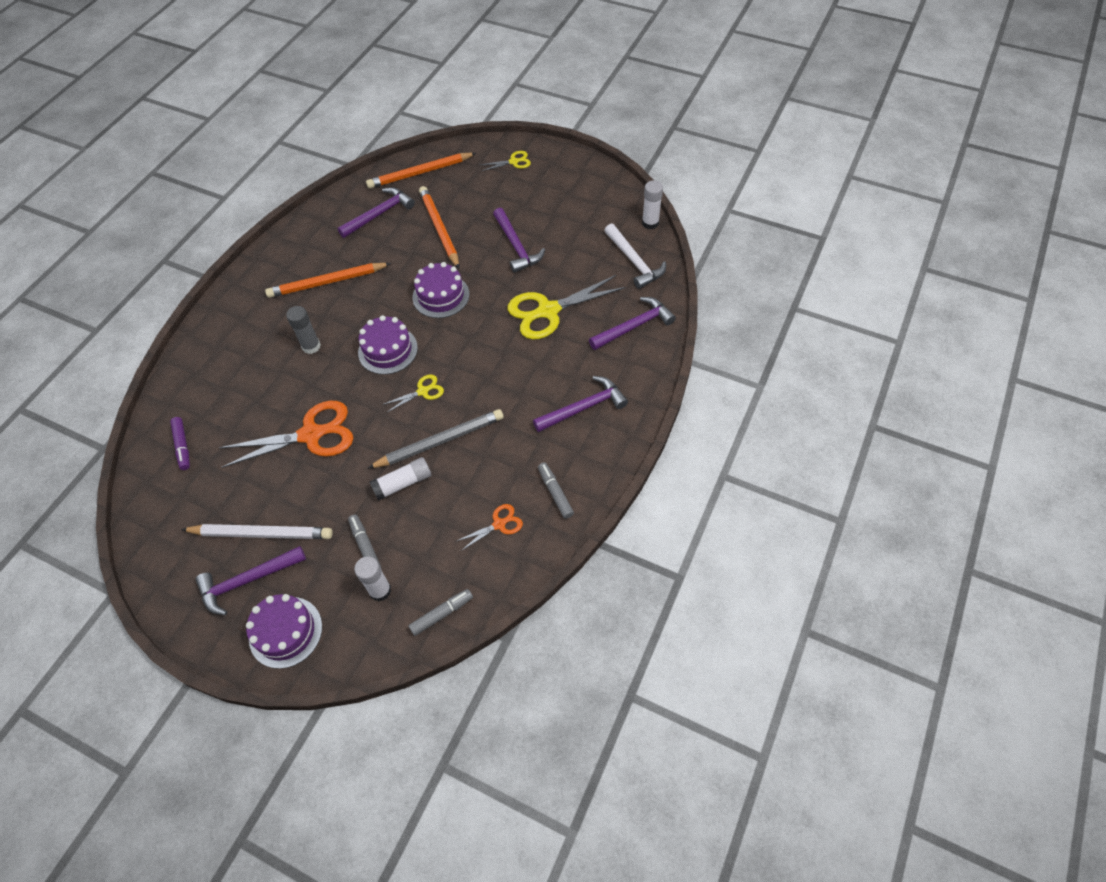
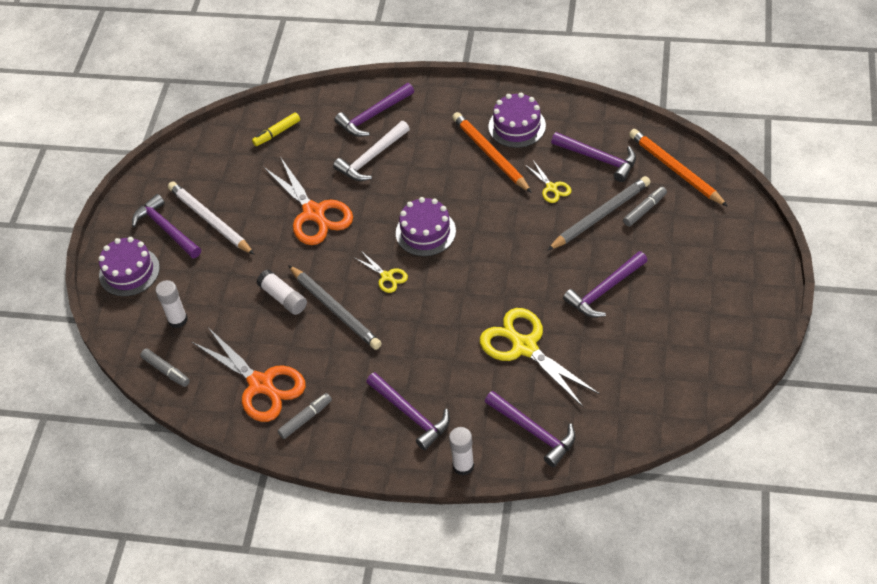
camera: 75 degrees right, 5 degrees down
purple marker [170,417,190,470] -> yellow marker [252,112,300,146]
white pencil [181,524,333,539] -> white pencil turned 150 degrees clockwise [168,182,255,255]
grey glue stick [286,306,321,354] -> none
grey marker [348,515,381,567] -> grey marker moved to [623,187,667,227]
purple cake [413,262,469,318] -> purple cake moved to [489,93,546,148]
orange pencil [419,186,459,269] -> grey pencil [547,176,651,251]
orange scissors [455,504,523,551] -> orange scissors [192,327,306,422], size x2.06
yellow scissors [480,151,531,171] -> yellow scissors moved to [525,160,571,203]
white hammer [604,223,666,289] -> white hammer moved to [333,121,410,181]
white glue stick [642,181,663,229] -> white glue stick moved to [449,427,474,475]
none -> purple hammer [335,83,414,137]

